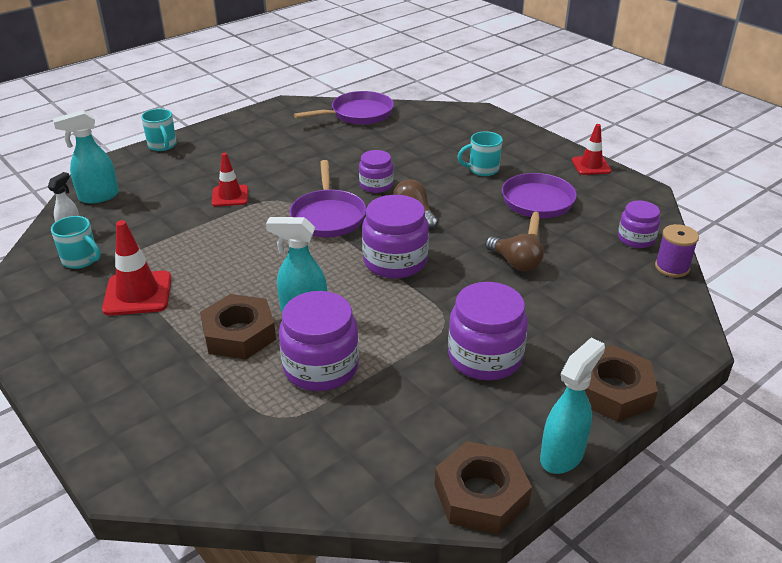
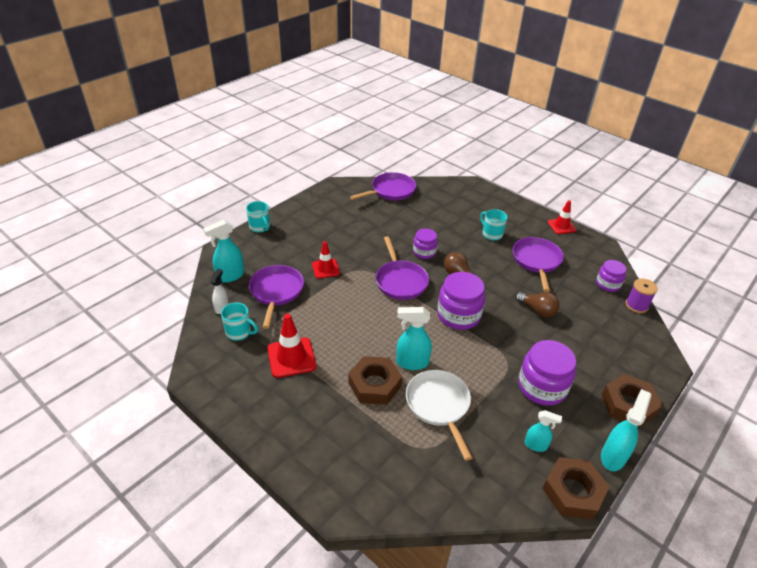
camera: 10 degrees left, 5 degrees up
purple jar [279,291,359,391] -> white pan [406,370,473,461]
turquoise mug [457,131,502,176] -> turquoise mug turned 75 degrees clockwise [480,209,507,241]
none -> purple pan [249,265,304,329]
none -> turquoise spray bottle [524,410,562,452]

